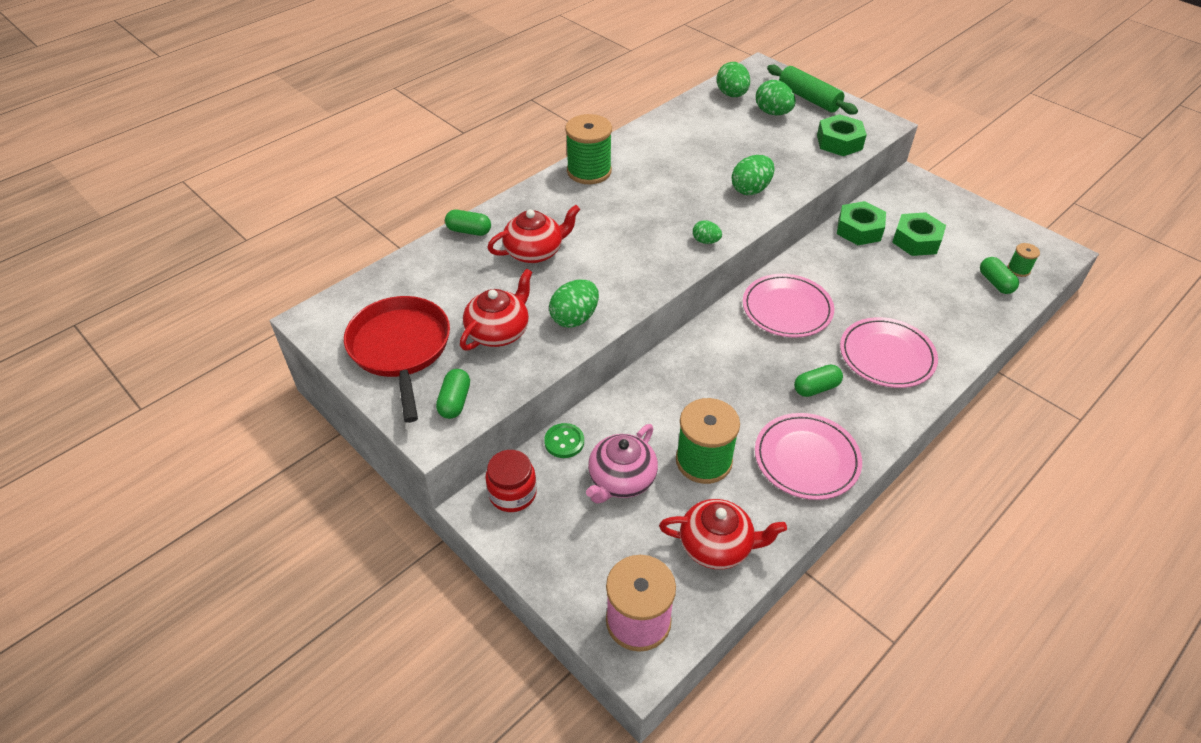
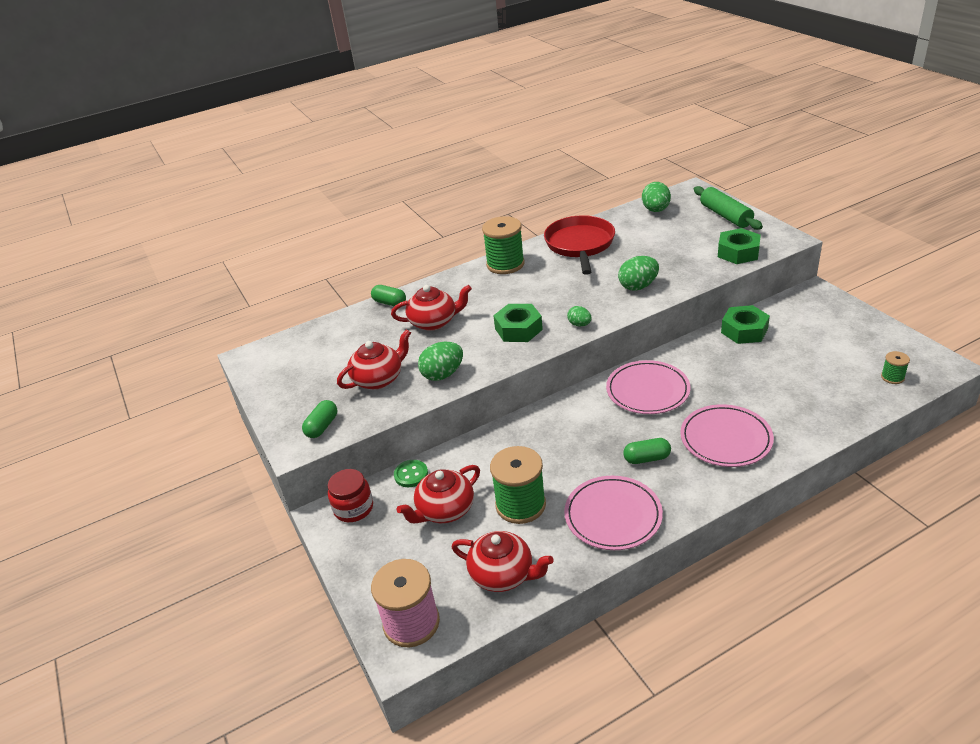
camera: 20 degrees right, 10 degrees down
red pan [344,296,450,423] -> red pan moved to [544,215,615,275]
pink teapot [586,424,658,504] -> red teapot [397,465,480,523]
green egg [756,80,796,115] -> none
green nut [892,212,946,256] -> green nut moved to [493,304,543,342]
green capsule [980,257,1019,294] -> none

